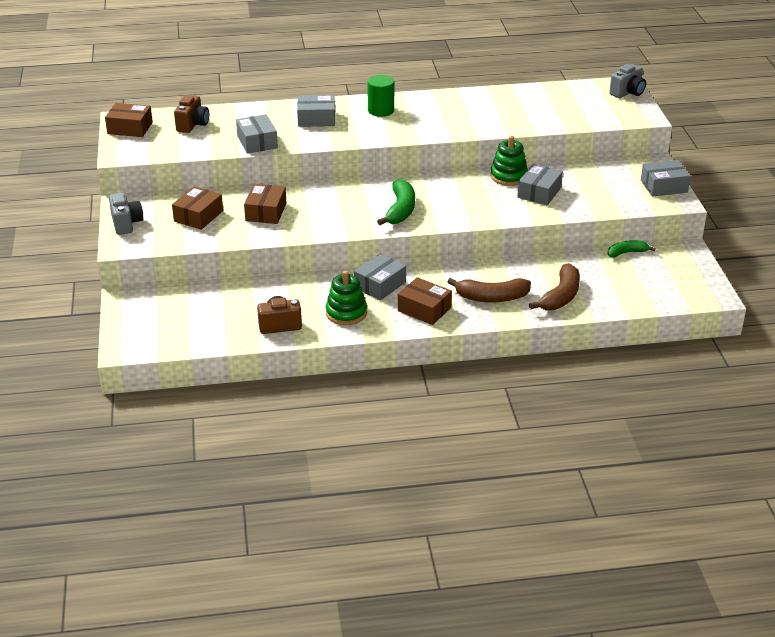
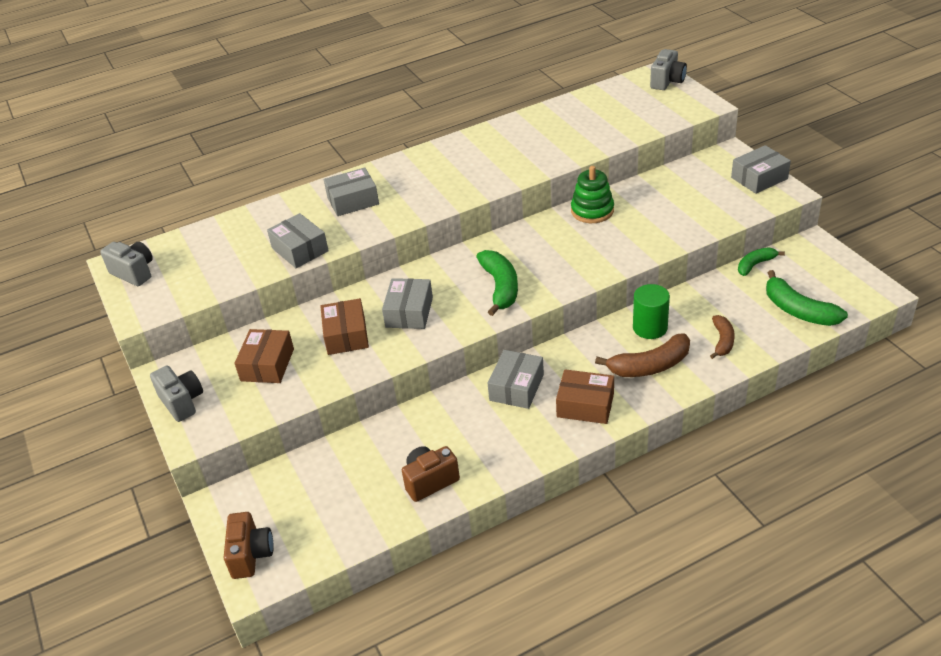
camera: 15 degrees left, 5 degrees up
brown box [105,103,153,137] -> grey camera [100,242,153,286]
brown camera [174,95,209,133] -> brown camera moved to [224,512,274,579]
green stacking toy [326,271,367,325] -> none
green cylinder [367,75,394,117] -> green cylinder moved to [633,284,670,339]
grey box [517,164,563,205] -> grey box moved to [382,278,433,329]
brown banana [529,263,580,310] -> brown banana [710,315,735,359], size x0.62
none -> green banana [766,270,848,326]

